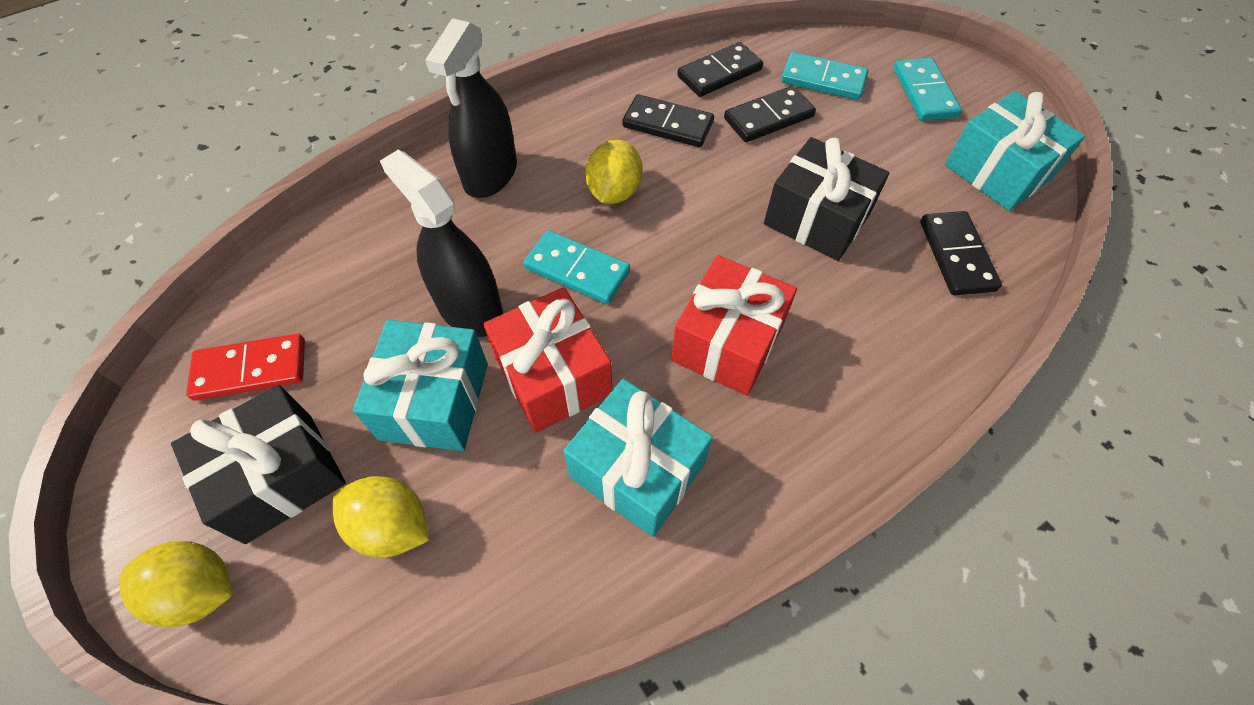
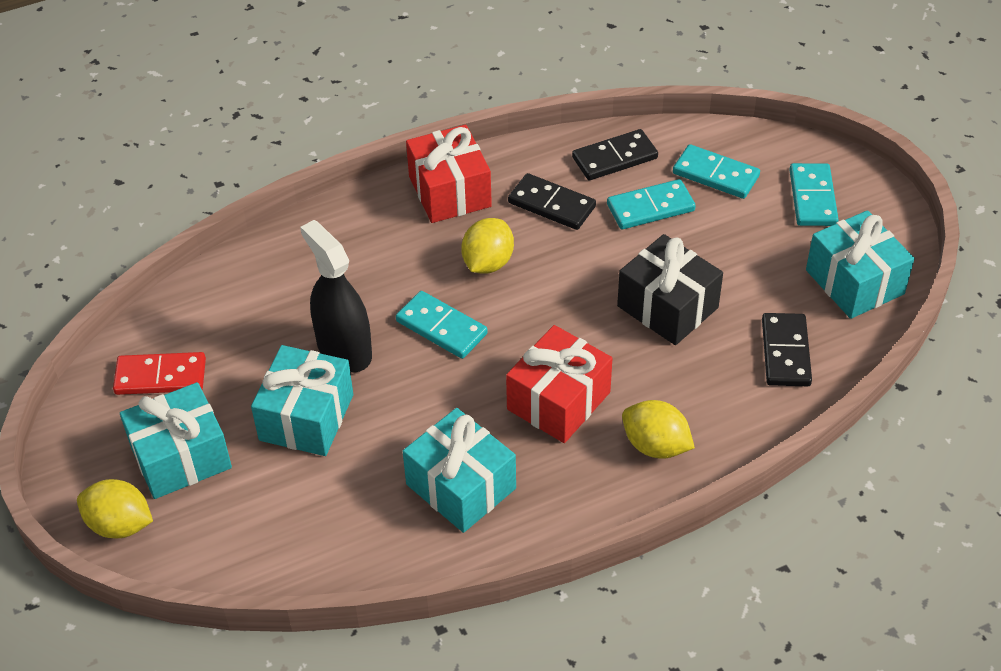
camera: 10 degrees right, 10 degrees down
black gift [171,385,346,544] -> turquoise gift [120,382,232,499]
yellow lemon [333,476,429,557] -> yellow lemon moved to [622,400,695,459]
black spray bottle [426,19,517,198] -> none
red gift [483,287,612,433] -> red gift moved to [406,125,492,223]
black domino [724,86,816,142] -> turquoise domino [607,179,696,229]

